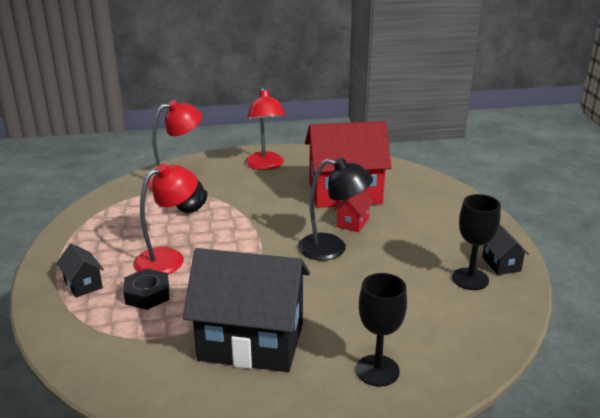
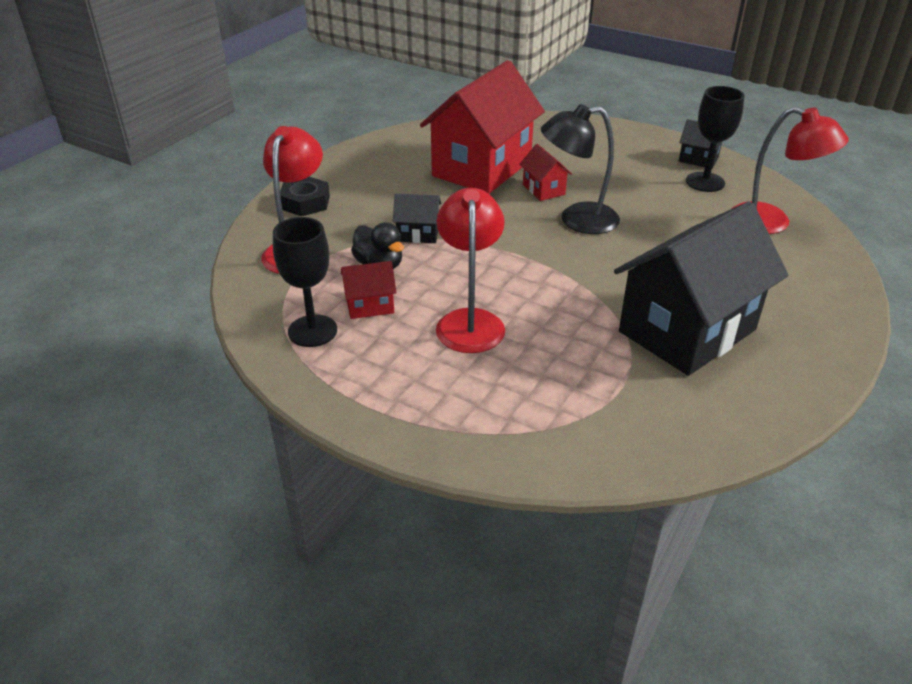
camera: 50 degrees left, 10 degrees up
black house [56,243,104,298] -> black house moved to [393,194,442,243]
black nut [123,268,169,310] -> black nut moved to [280,177,330,216]
red lamp [245,87,285,170] -> red lamp moved to [732,107,849,234]
black lamp [298,158,373,261] -> black lamp turned 150 degrees counterclockwise [541,104,620,234]
black goblet [356,273,407,387] -> black goblet moved to [273,217,337,347]
none -> red house [341,261,397,319]

